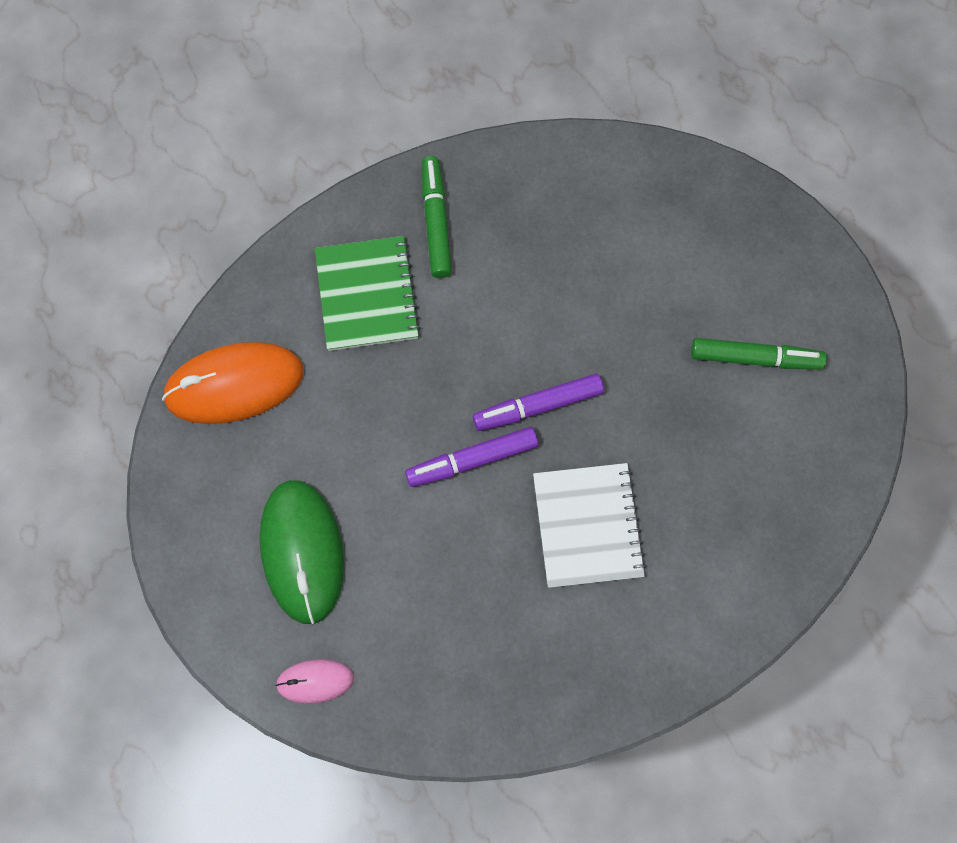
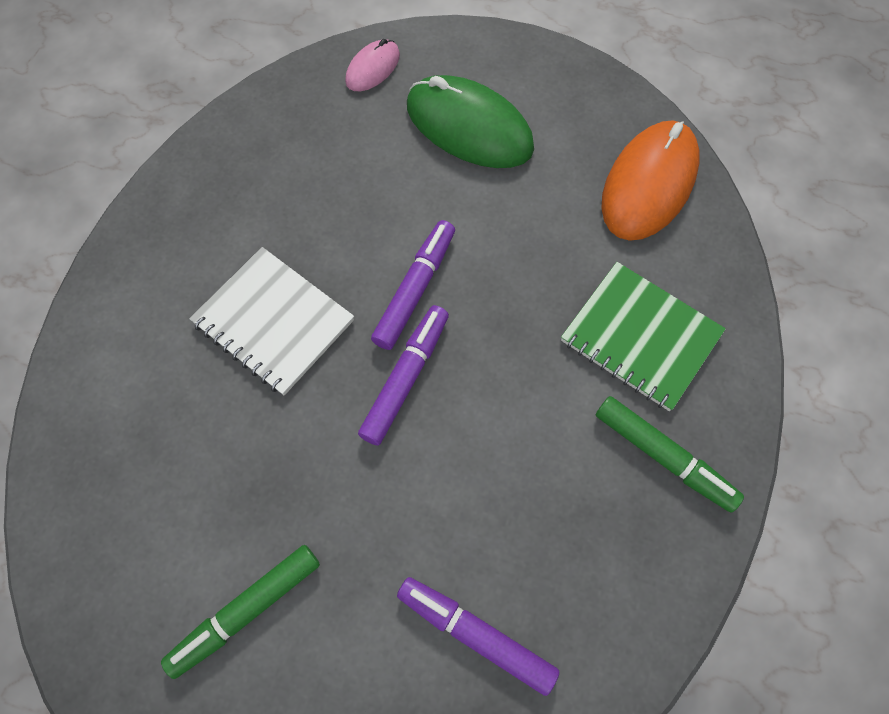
camera: 135 degrees right, 5 degrees down
none -> purple marker [397,577,559,696]

